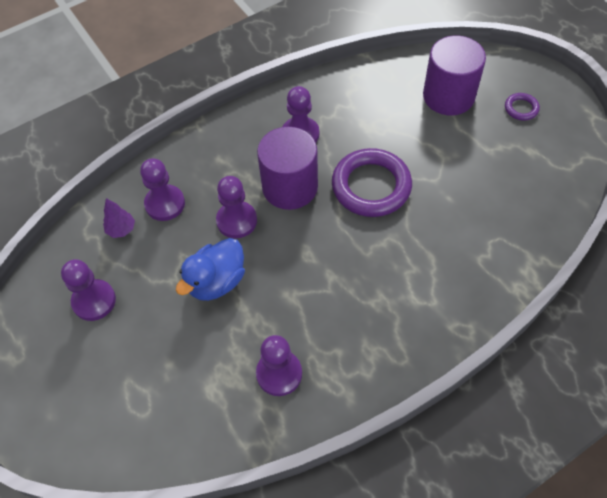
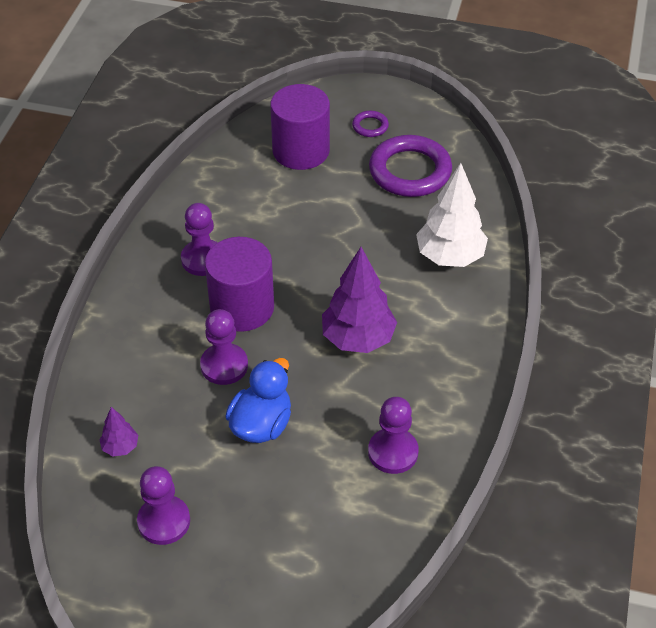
camera: 45 degrees left, 10 degrees down
purple pawn [140,158,185,221] -> none
blue duck [176,238,245,301] -> blue duck turned 150 degrees counterclockwise [225,358,291,443]
purple ring [332,148,412,217] -> purple ring moved to [369,135,452,197]
none -> purple tree [322,247,397,353]
none -> white tree [416,163,488,267]

